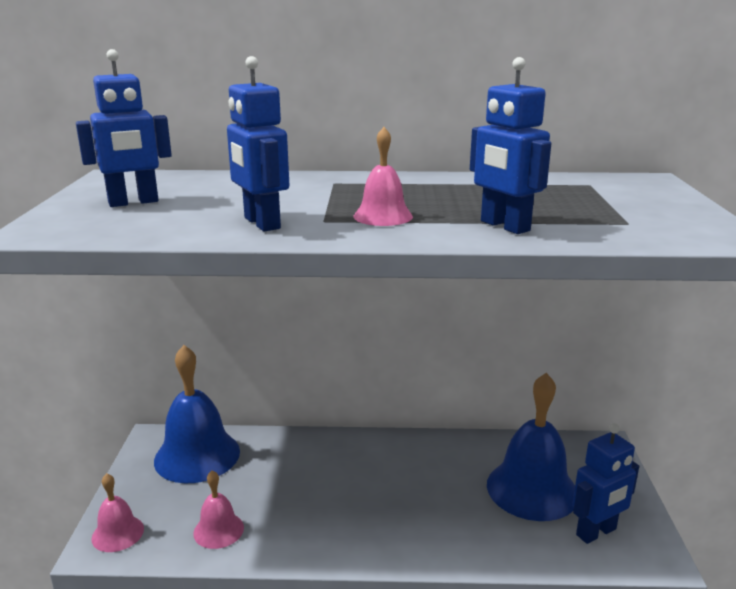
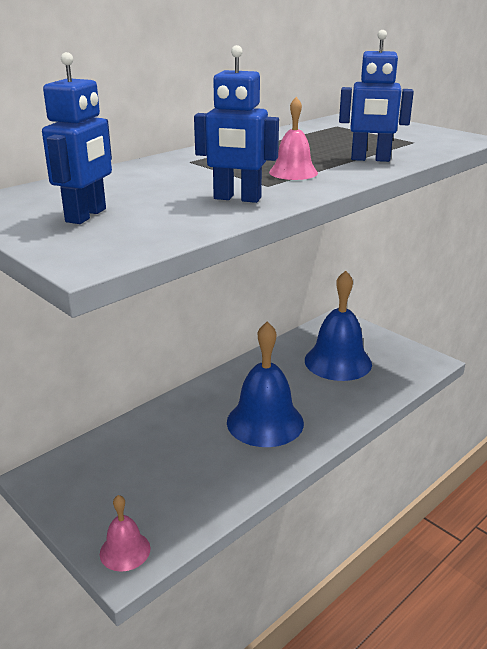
camera: 45 degrees left, 5 degrees up
blue bell [154,345,240,483] -> blue bell moved to [227,321,304,447]
pink bell [193,470,244,549] -> none
blue robot [572,423,639,544] -> none

